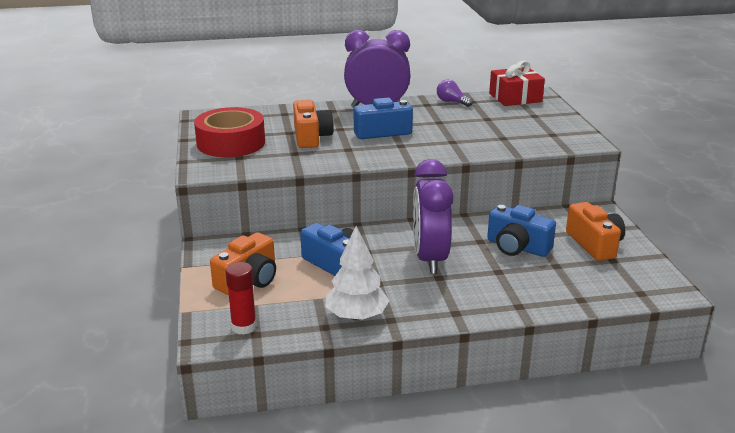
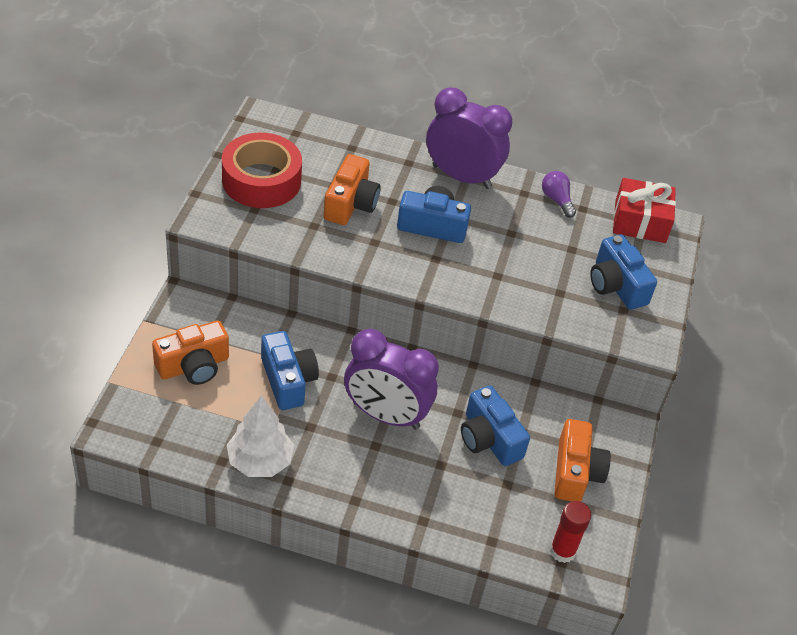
camera: 20 degrees right, 20 degrees up
red glue stick [225,262,257,335] -> red glue stick moved to [550,501,591,563]
purple clock [413,159,454,274] -> purple clock turned 90 degrees counterclockwise [344,329,439,430]
none -> blue camera [590,235,657,310]

